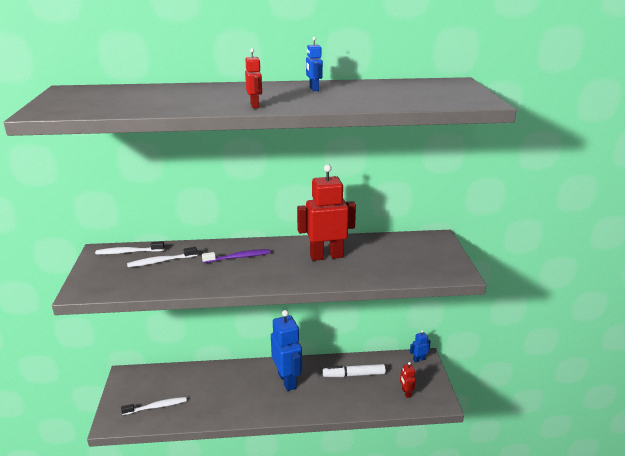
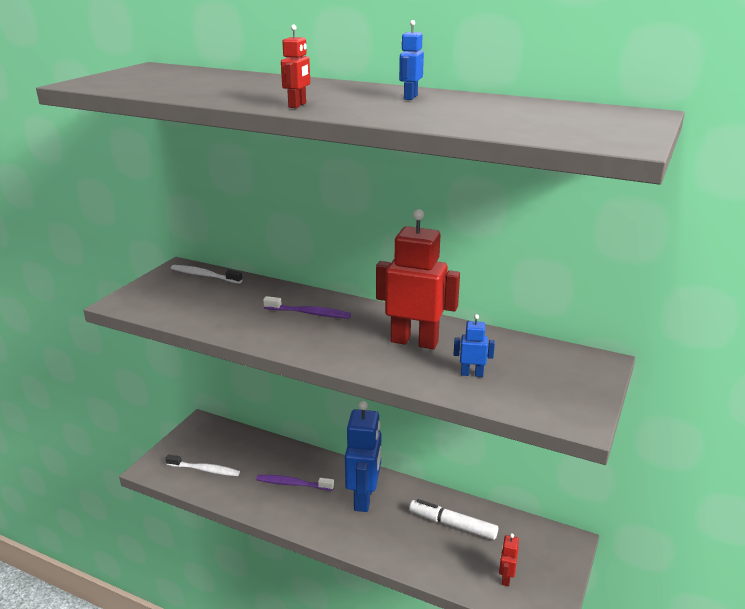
camera: 30 degrees right, 0 degrees up
white toothbrush [127,247,198,267] -> none
blue robot [410,330,431,363] -> blue robot moved to [454,314,495,377]
none -> purple toothbrush [256,475,334,491]

